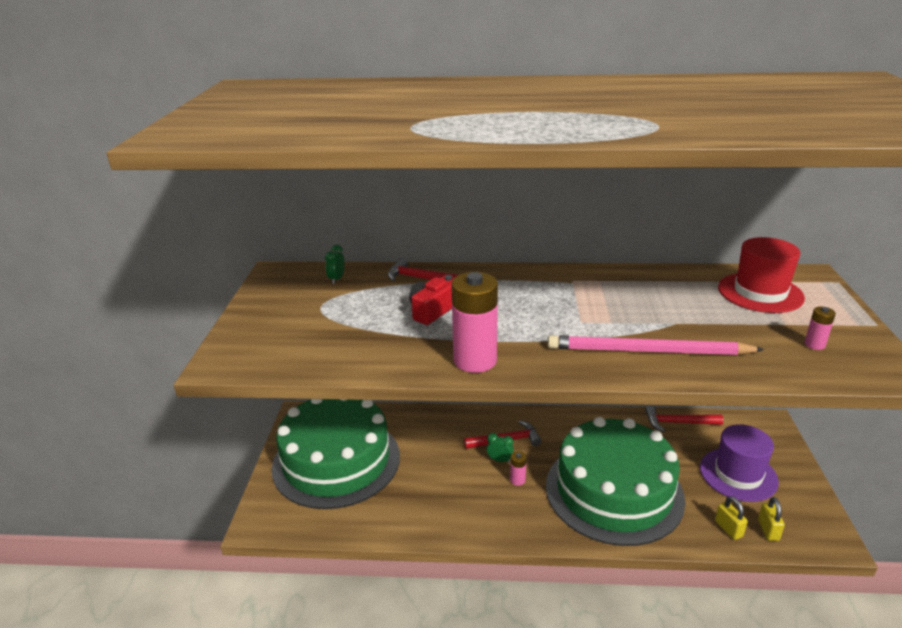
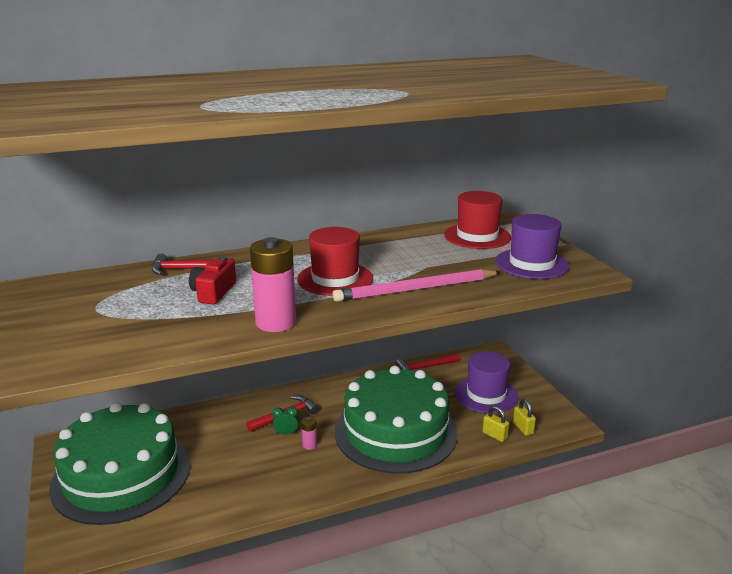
camera: 25 degrees left, 5 degrees down
green clock [325,245,345,284] -> none
pink battery [804,306,836,350] -> purple hat [495,214,570,279]
none -> red hat [297,227,373,296]

